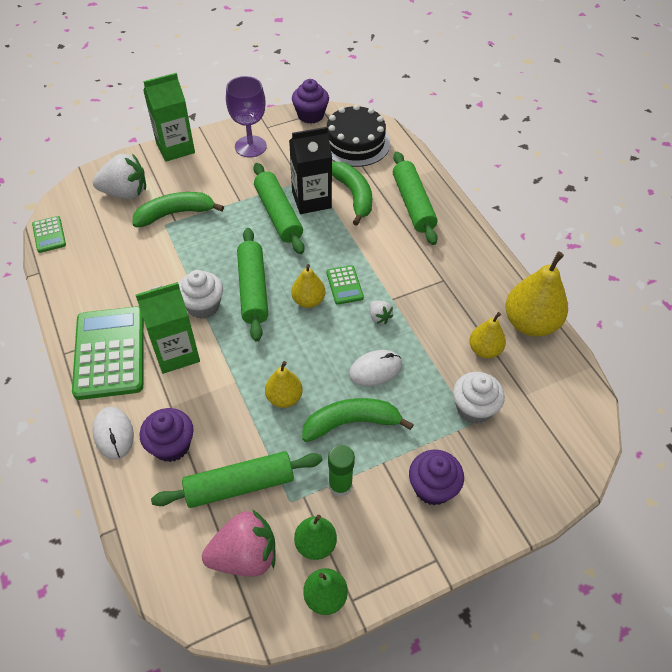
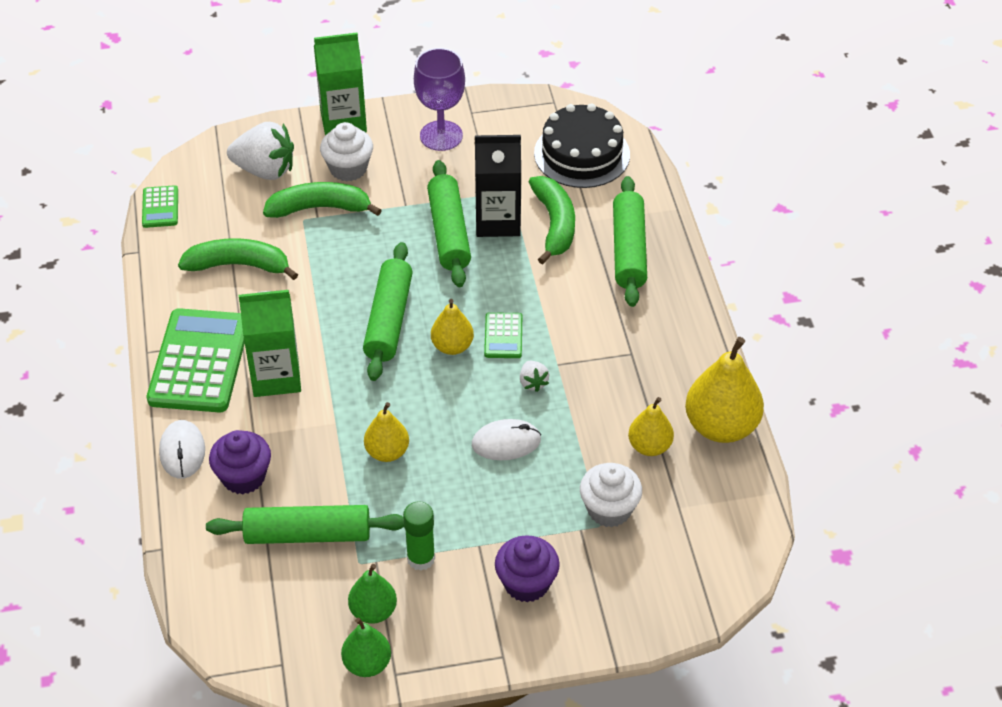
camera: 15 degrees right, 5 degrees down
white cupcake [178,270,223,319] -> white cupcake moved to [320,122,373,182]
pink strawberry [202,509,275,577] -> none
purple cupcake [292,79,329,124] -> none
green banana [302,398,414,442] -> green banana moved to [178,238,298,280]

